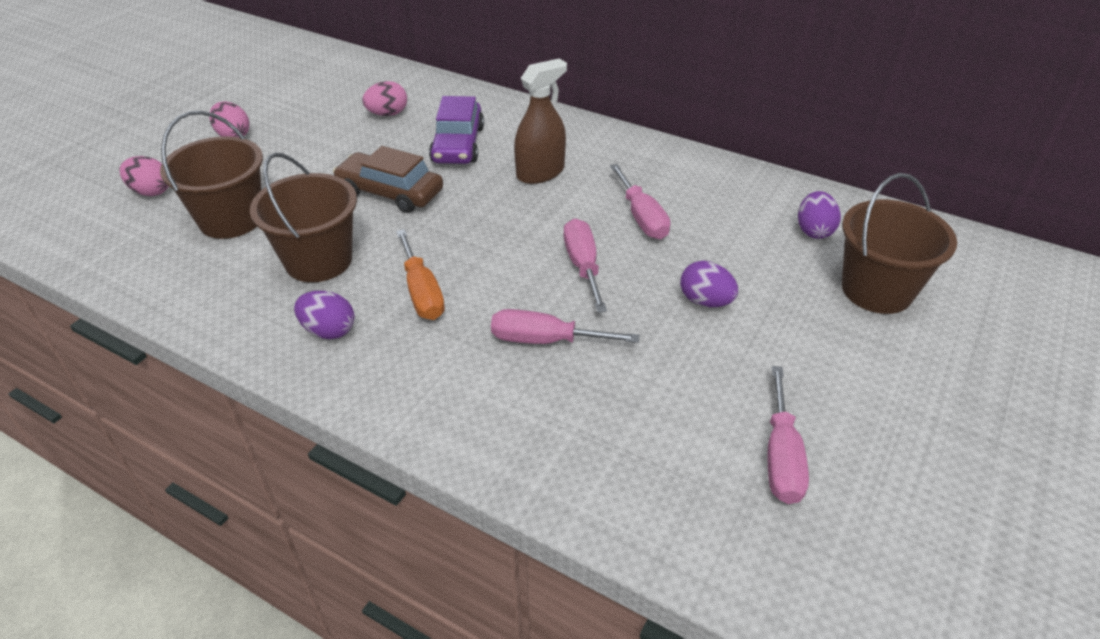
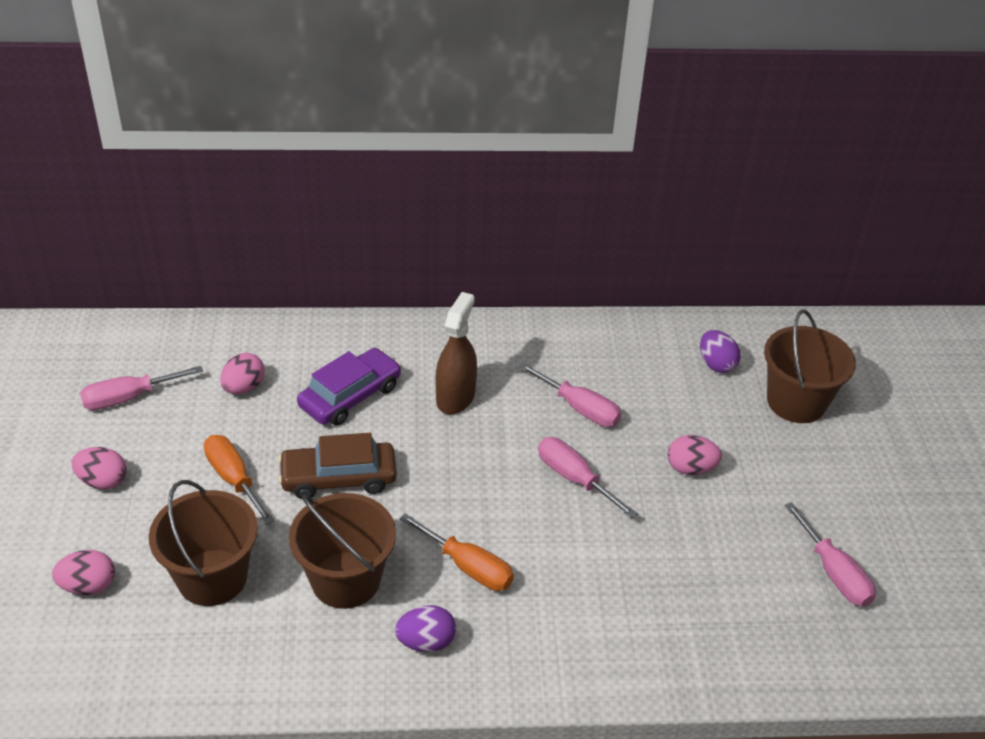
camera: 35 degrees left, 0 degrees up
purple car [429,96,484,164] -> purple car turned 105 degrees counterclockwise [297,348,401,426]
pink screwdriver [491,309,640,344] -> pink screwdriver moved to [80,366,203,410]
purple egg [680,261,738,307] -> pink egg [668,435,722,475]
none -> orange screwdriver [204,435,275,525]

